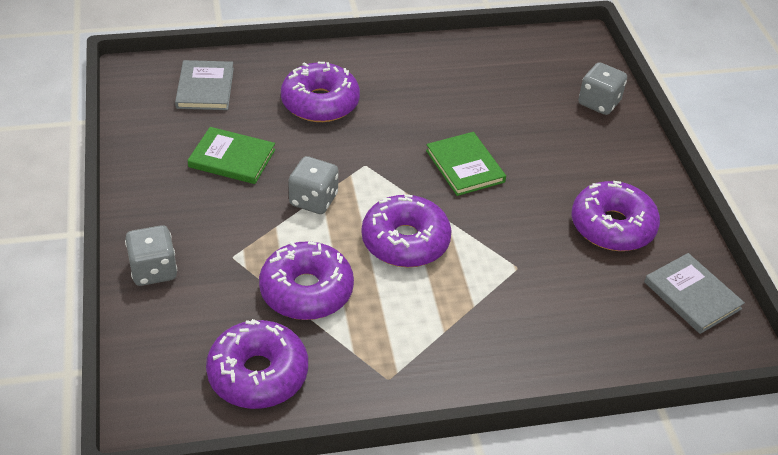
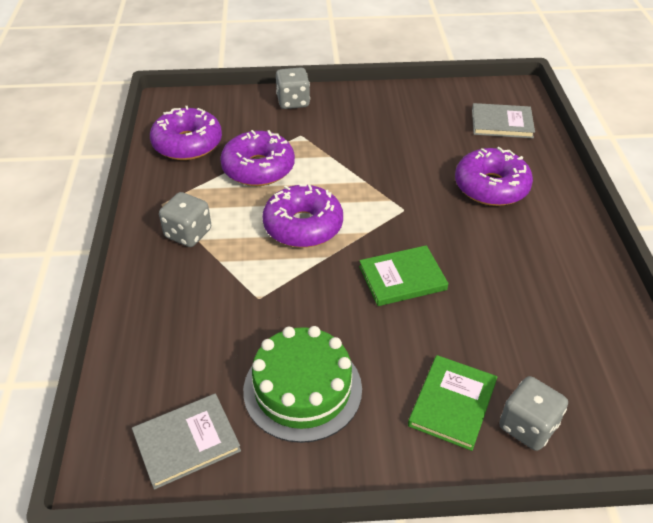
camera: 100 degrees right, 0 degrees up
green book [187,127,275,184] -> green book moved to [408,355,497,451]
grey dice [288,156,338,214] -> grey dice moved to [159,192,211,247]
purple donut [571,181,660,251] -> green cake [243,326,362,443]

